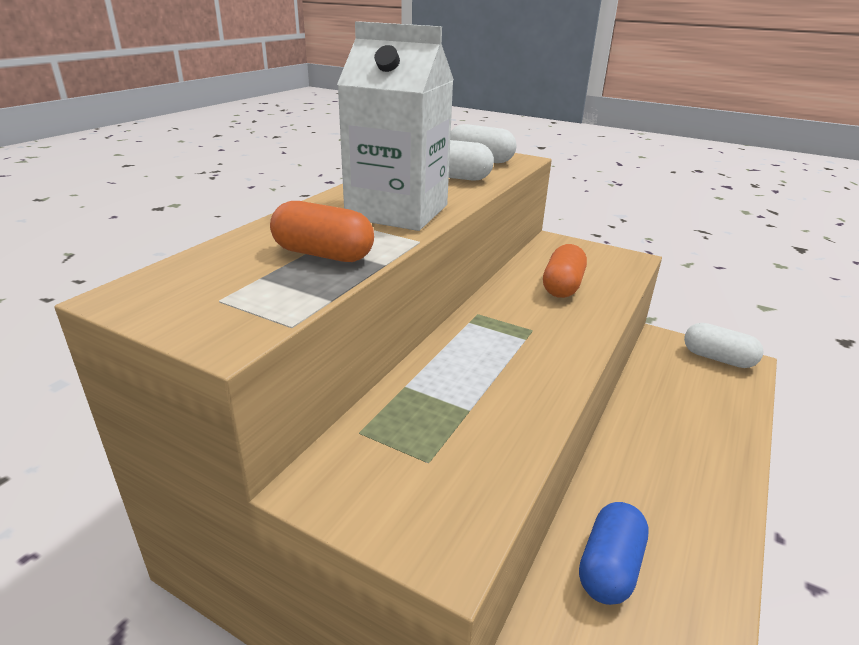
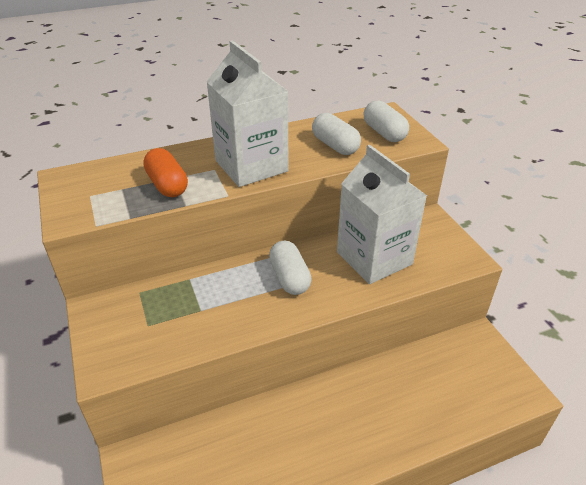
camera: 40 degrees right, 10 degrees up
orange capsule [543,244,587,298] -> white carton [337,145,427,284]
blue capsule [579,502,649,605] -> none
white capsule [684,323,764,368] -> white capsule moved to [269,241,312,295]

